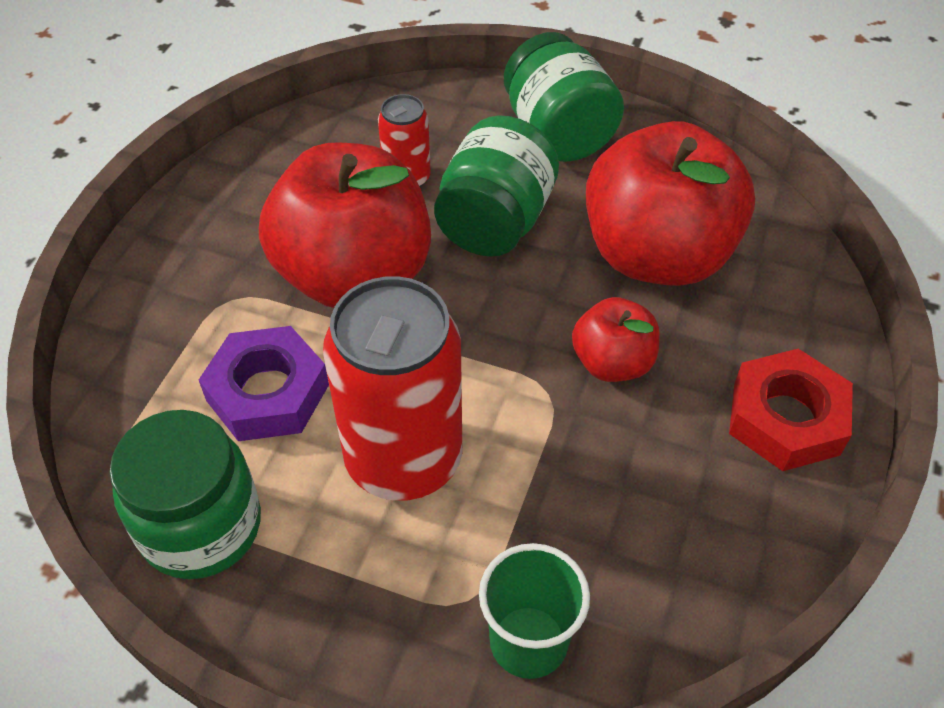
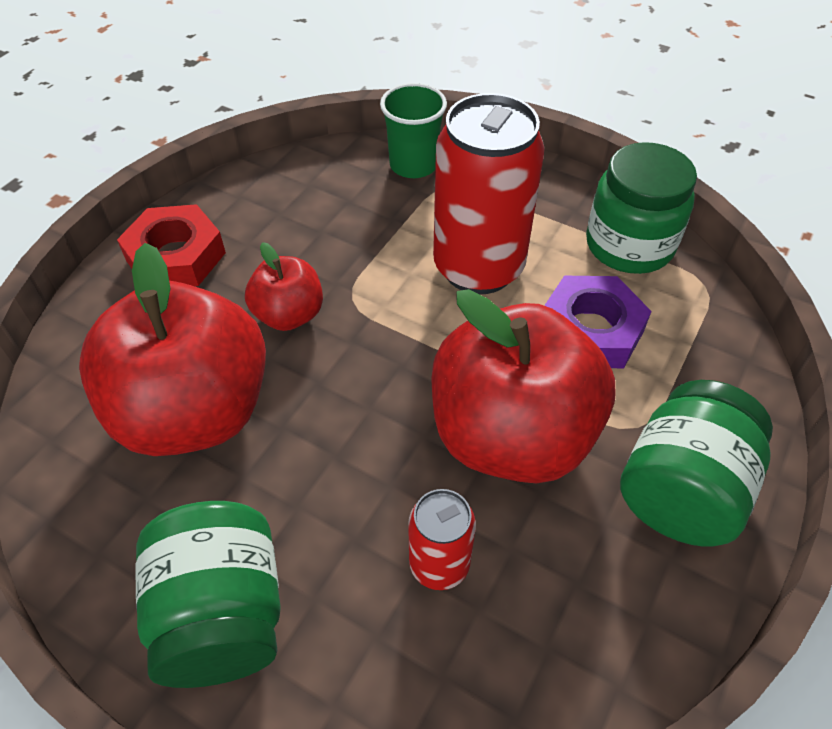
camera: 170 degrees left, 0 degrees up
green jar [434,115,559,257] -> green jar moved to [620,380,773,547]

